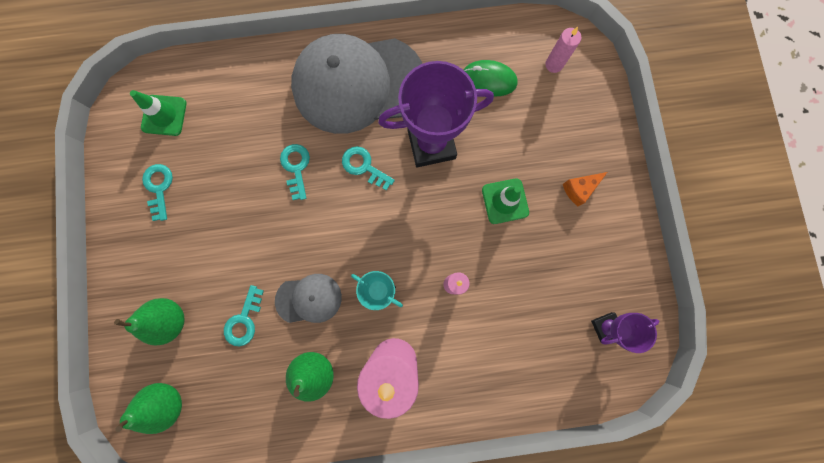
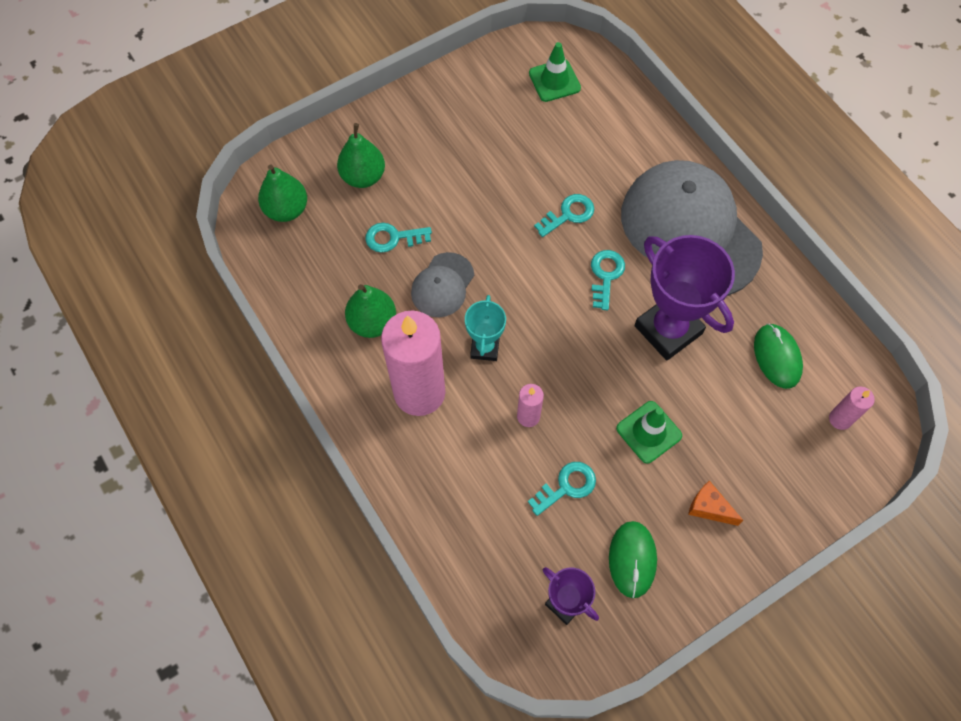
camera: 65 degrees right, 15 degrees down
turquoise key [142,164,173,221] -> turquoise key moved to [528,462,596,516]
grey cap [275,274,342,323] -> grey cap turned 60 degrees clockwise [411,252,474,317]
none -> green mouse [609,521,657,598]

